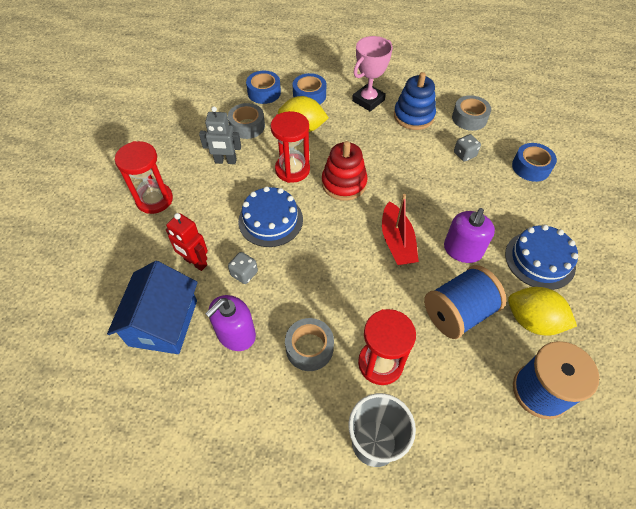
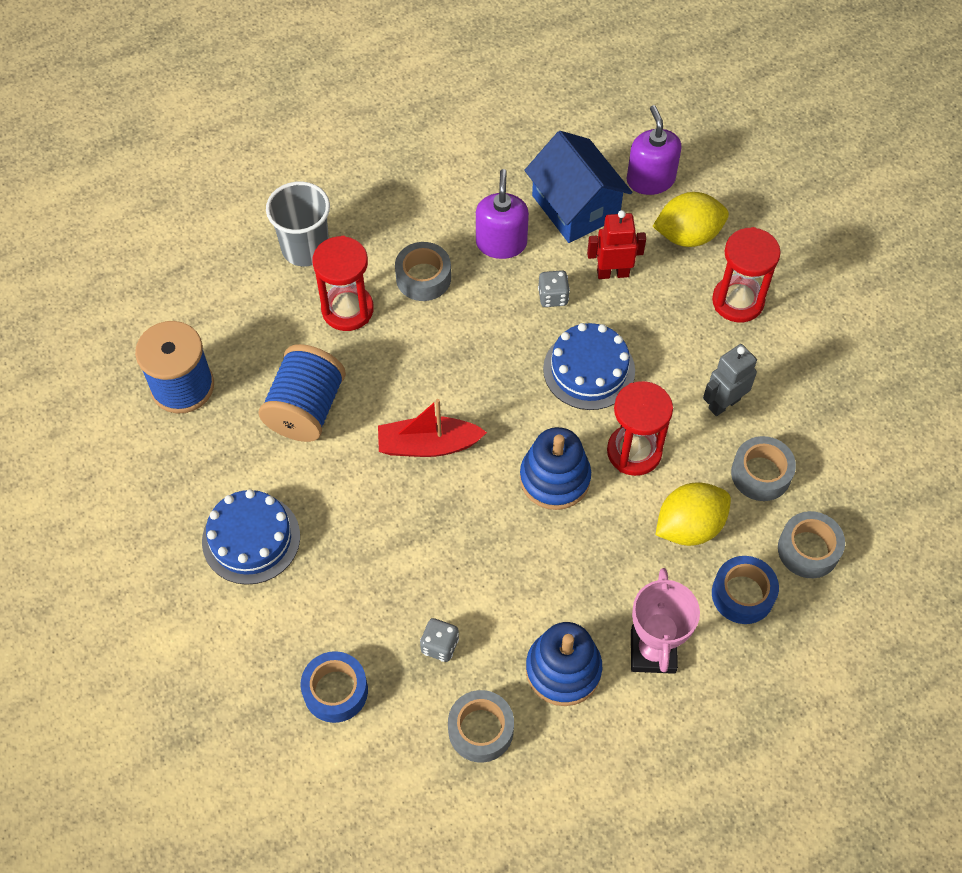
camera: 140 degrees right, 5 degrees up
blue tape [246,71,281,104] -> grey tape [778,511,845,578]
red stacking toy [322,141,368,201] -> blue stacking toy [520,427,591,510]
red boat [382,194,419,265] -> red boat turned 45 degrees counterclockwise [378,399,487,457]
purple soap dispenser [444,208,495,263] -> purple soap dispenser moved to [627,105,682,195]
yellow lemon [508,287,577,336] -> yellow lemon moved to [652,192,729,247]

